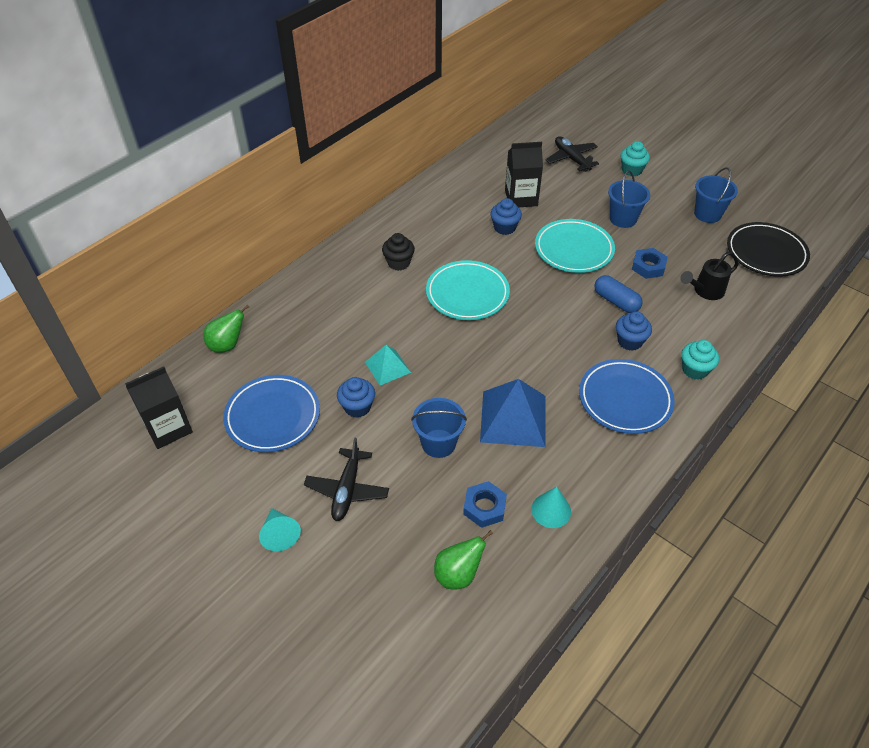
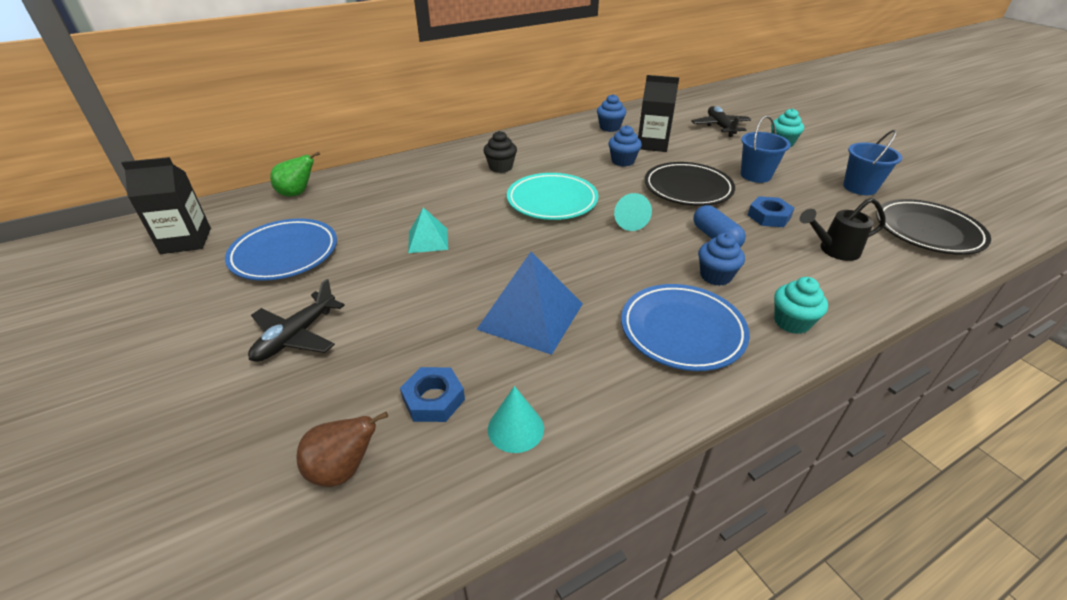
camera: 20 degrees right, 10 degrees down
turquoise cone [259,508,301,551] -> turquoise cone moved to [614,193,652,231]
blue cupcake [337,377,375,418] -> blue cupcake moved to [597,94,626,132]
blue bucket [411,398,467,458] -> none
green pear [434,530,493,590] -> brown pear [296,412,388,487]
turquoise plate [535,219,615,273] -> black plate [645,162,735,206]

